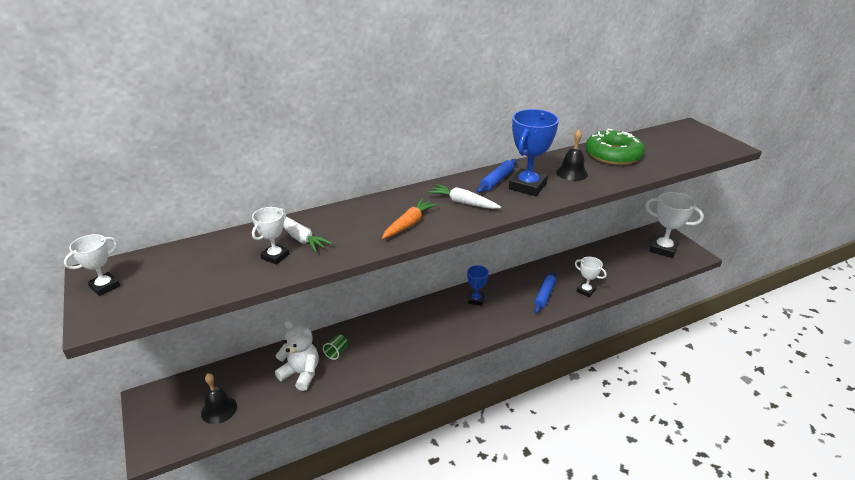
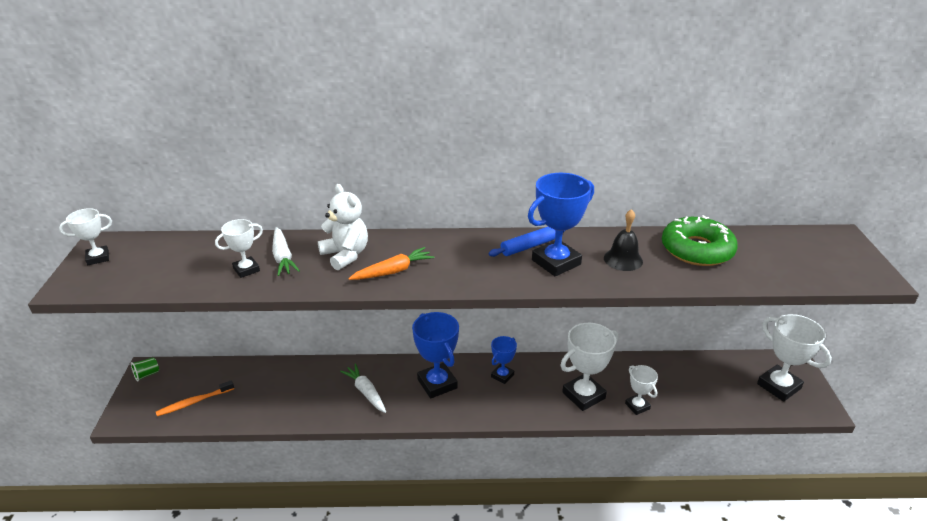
camera: 25 degrees right, 0 degrees up
black bell [201,373,237,424] -> orange toothbrush [156,380,234,416]
white teddy bear [275,321,319,391] -> white teddy bear moved to [318,184,368,270]
green cup [323,334,348,360] -> green cup moved to [131,358,159,381]
white carrot [428,184,501,209] -> white carrot moved to [340,363,386,413]
blue rolling pin [534,271,556,313] -> white trophy [561,323,618,411]
none -> blue trophy [412,312,459,398]

